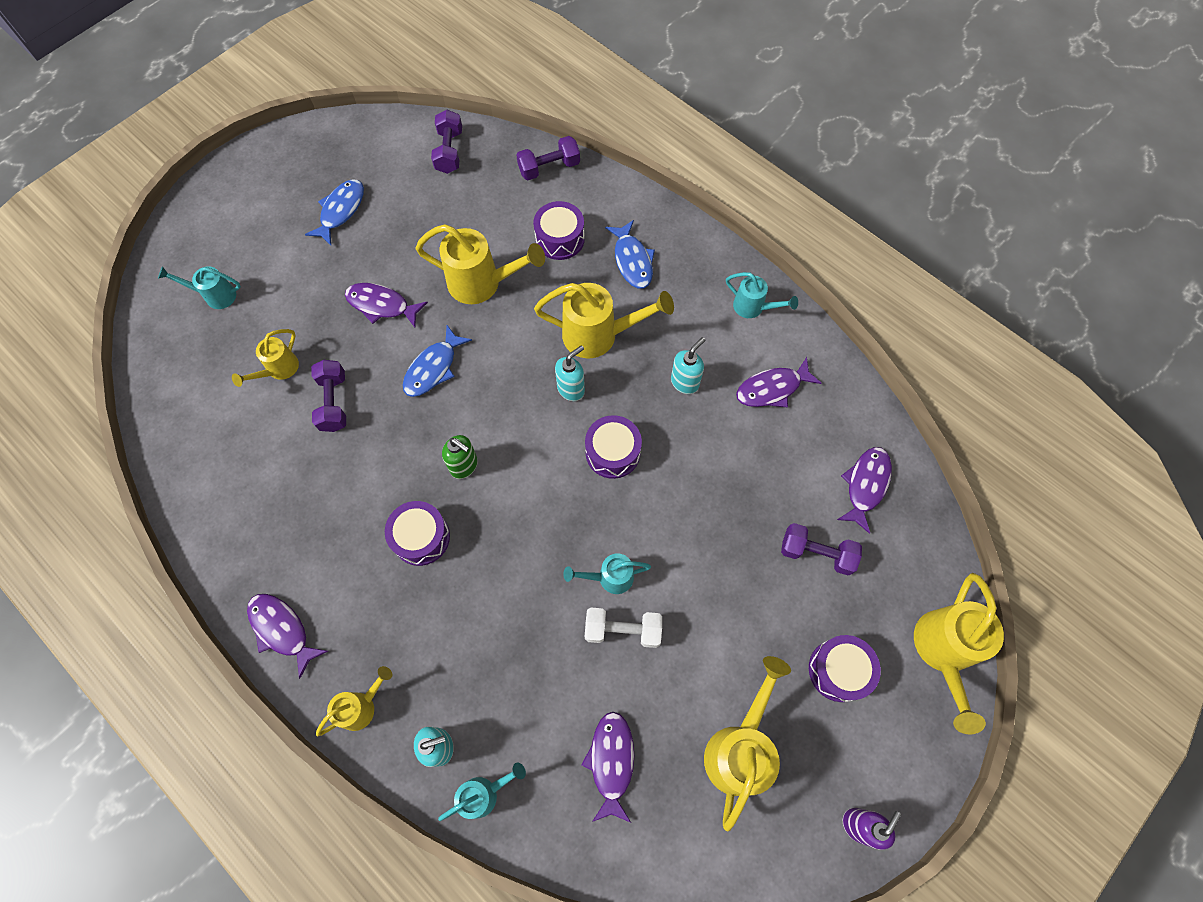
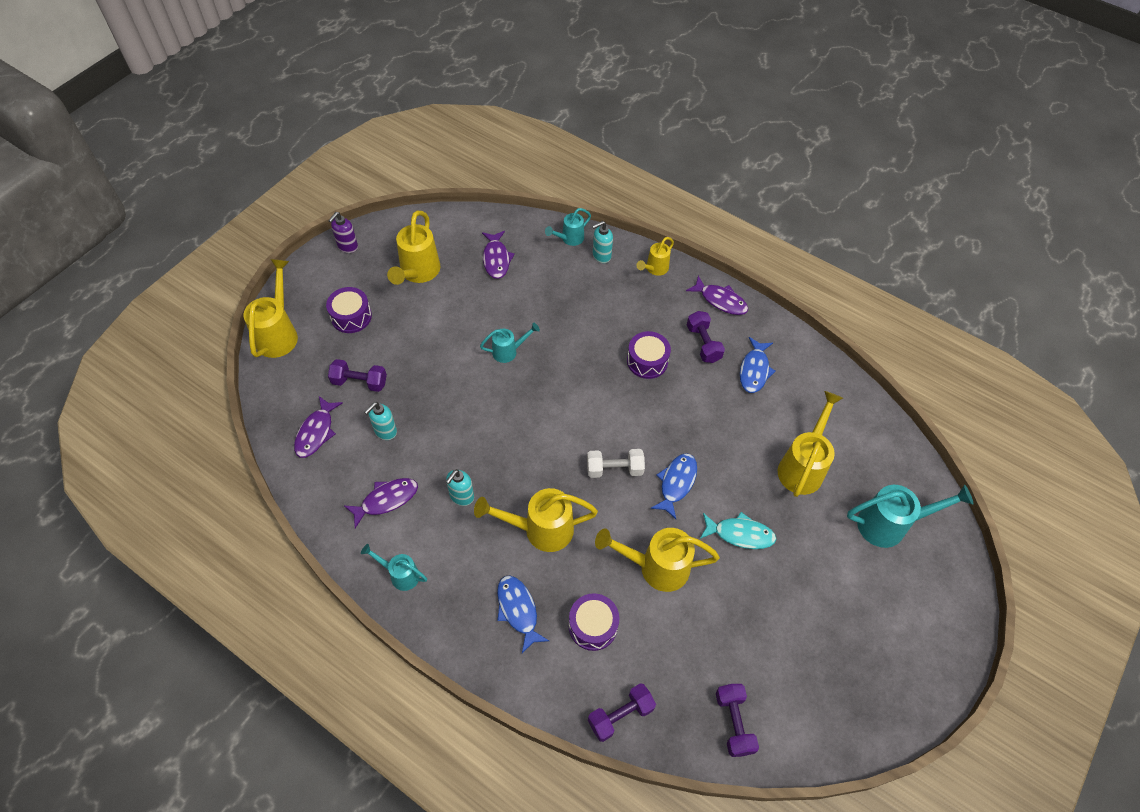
camera: 170 degrees right, 10 degrees down
turquoise watering can [158,266,241,309] -> turquoise watering can [847,485,974,548], size x1.74
yellow watering can [232,329,299,387] -> yellow watering can [778,391,843,497], size x1.74
blue fish [305,179,364,245] -> blue fish moved to [740,337,776,393]
purple dumbbell [311,360,346,432] -> purple dumbbell moved to [687,311,725,363]
purple fish [345,283,428,327] -> turquoise fish [700,512,776,549]
green soap dispenser [442,435,478,479] -> none
turquoise soap dispenser [555,345,585,401] -> turquoise soap dispenser moved to [364,402,397,440]
purple drum [585,415,642,479] -> none
white dumbbell [585,608,662,648] -> white dumbbell moved to [587,449,645,478]

